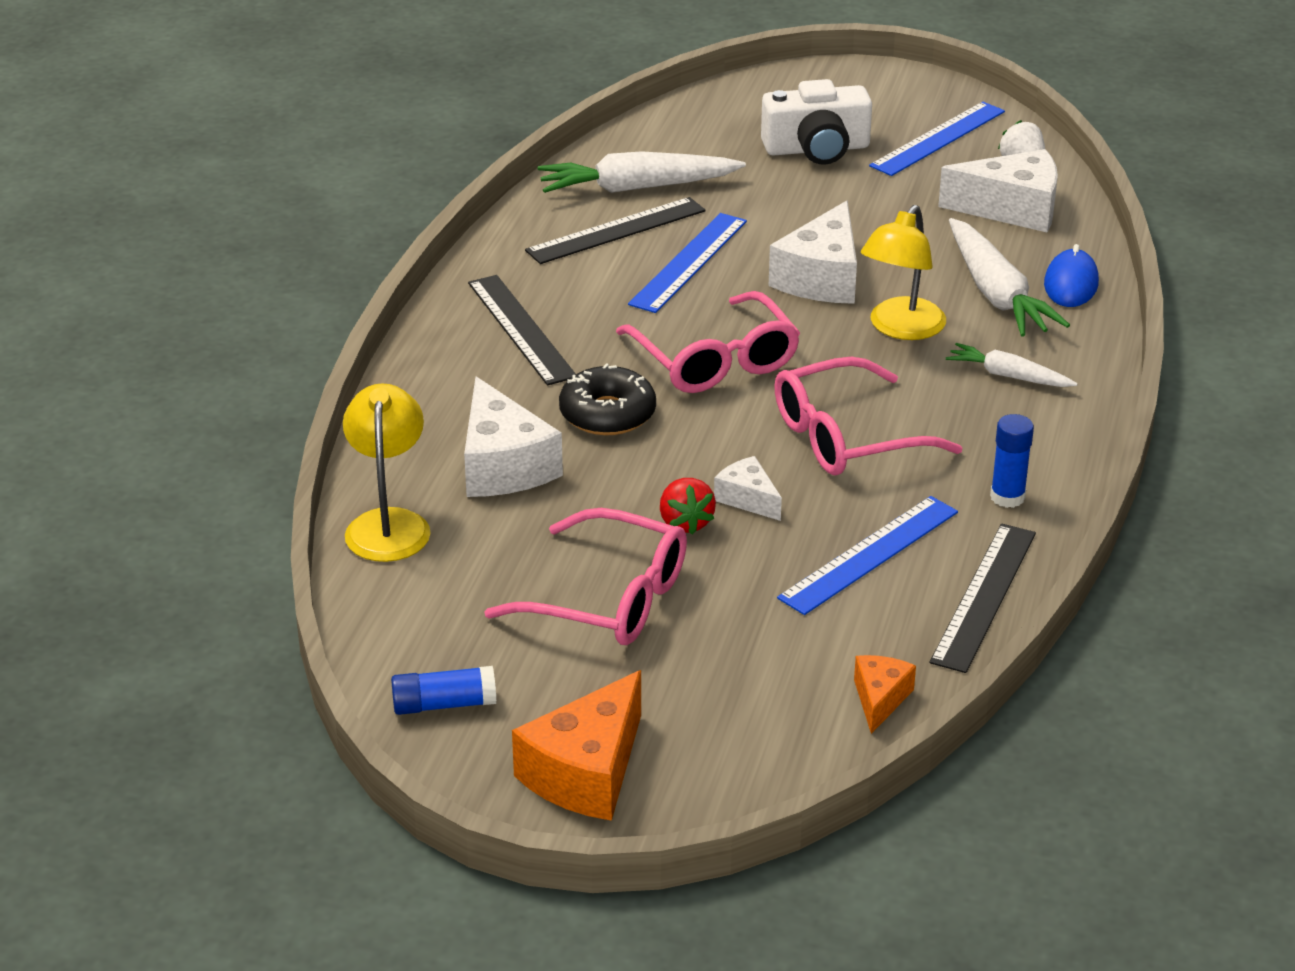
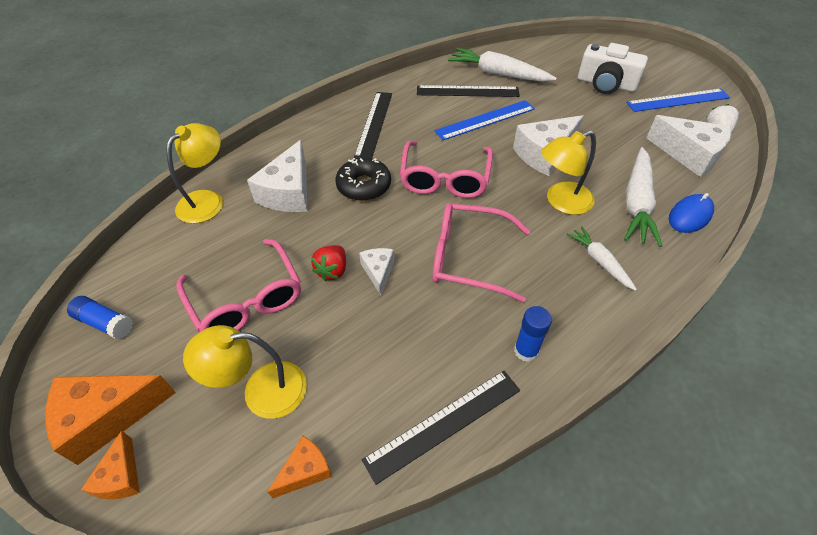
camera: 35 degrees right, 15 degrees up
blue ruler [777,496,958,615] -> none
none -> orange cheese [81,430,140,499]
none -> yellow lamp [183,325,307,418]

